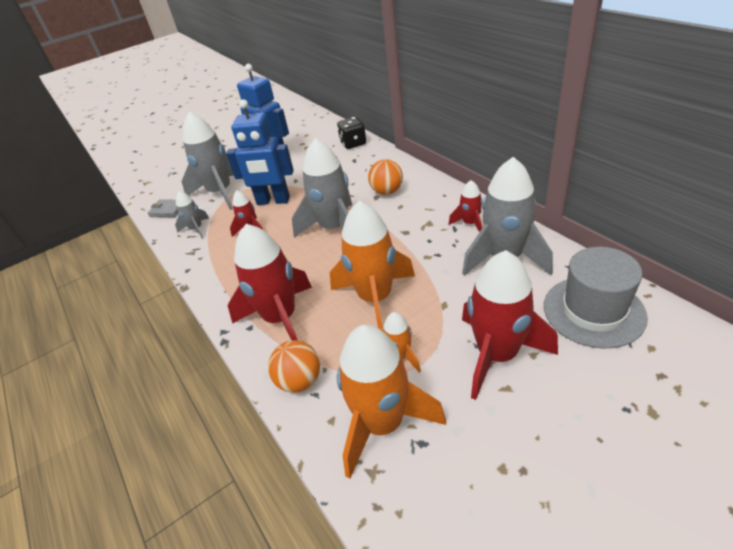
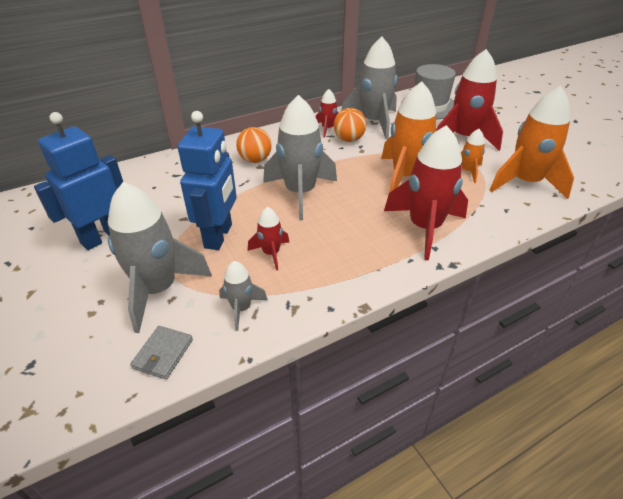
camera: 90 degrees left, 0 degrees up
orange ball [268,340,320,393] -> orange ball moved to [334,108,367,142]
black dice [337,117,366,149] -> none

